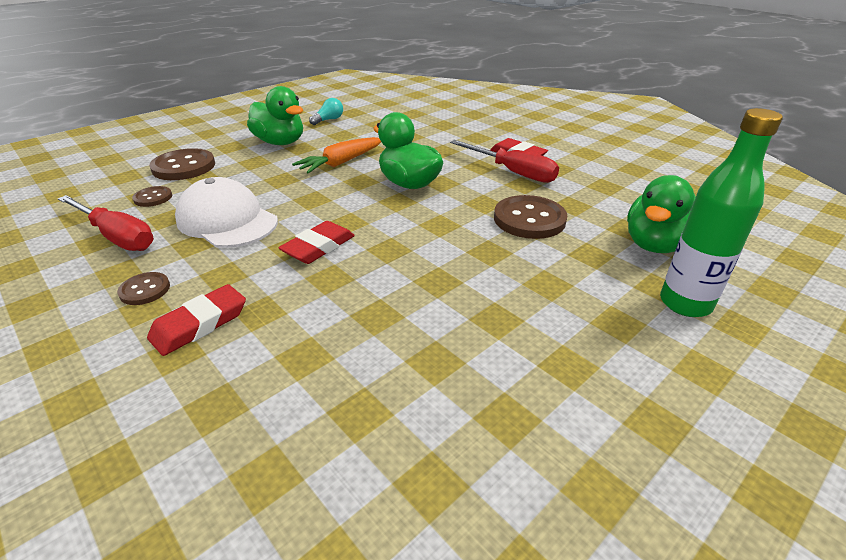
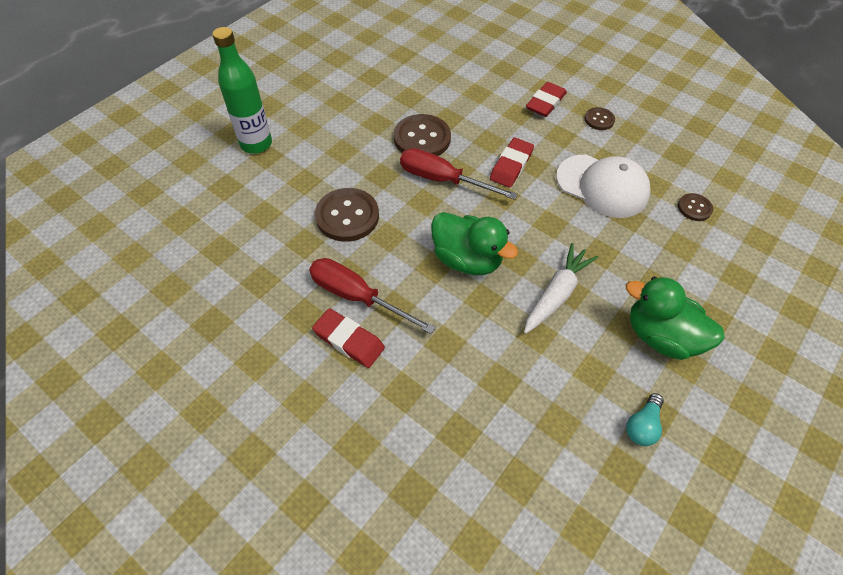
camera: 170 degrees right, 20 degrees up
red screwdriver [58,195,154,251] -> red screwdriver moved to [400,148,518,200]
brown button [149,148,215,180] -> brown button moved to [394,114,451,156]
orange carrot [292,137,381,174] -> white carrot [524,243,598,334]
green duck [627,175,696,253] -> none

